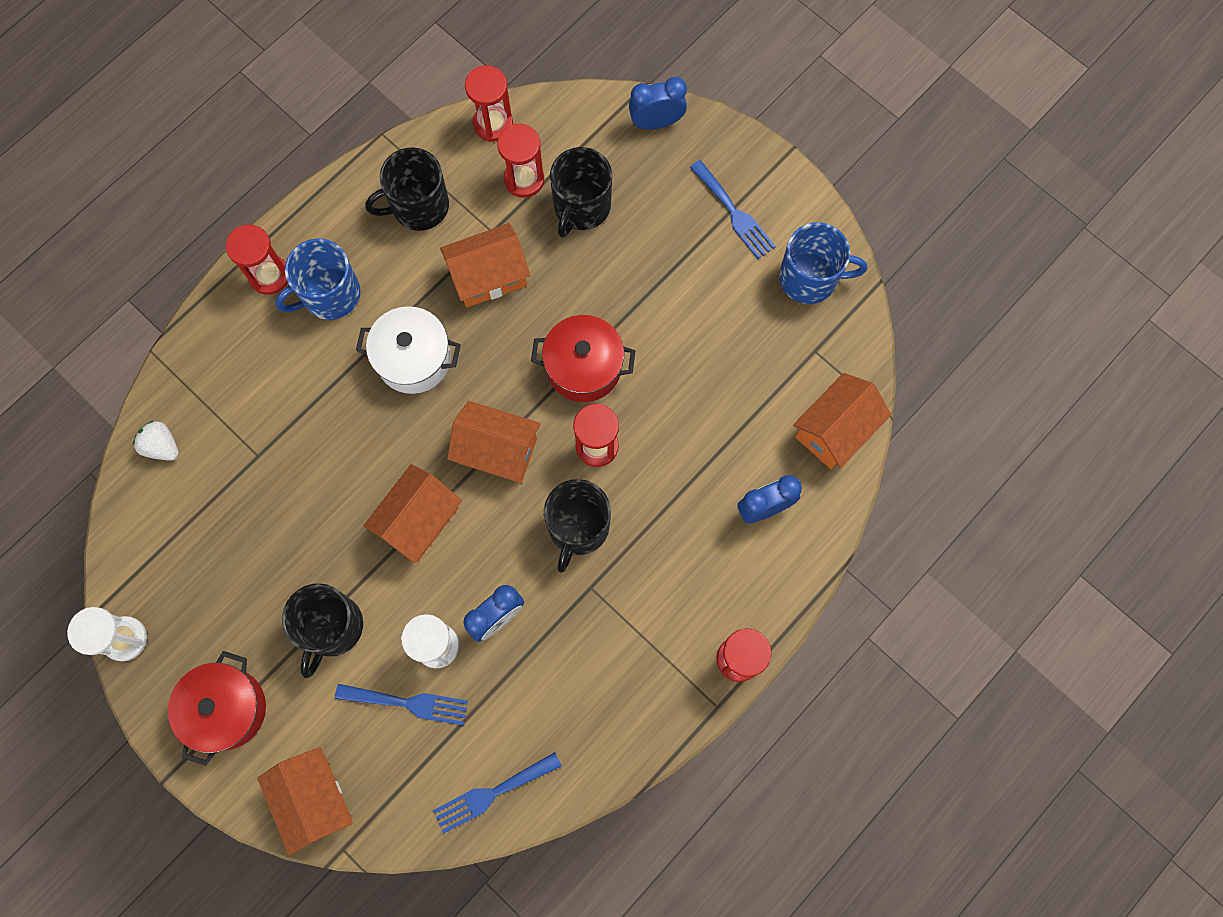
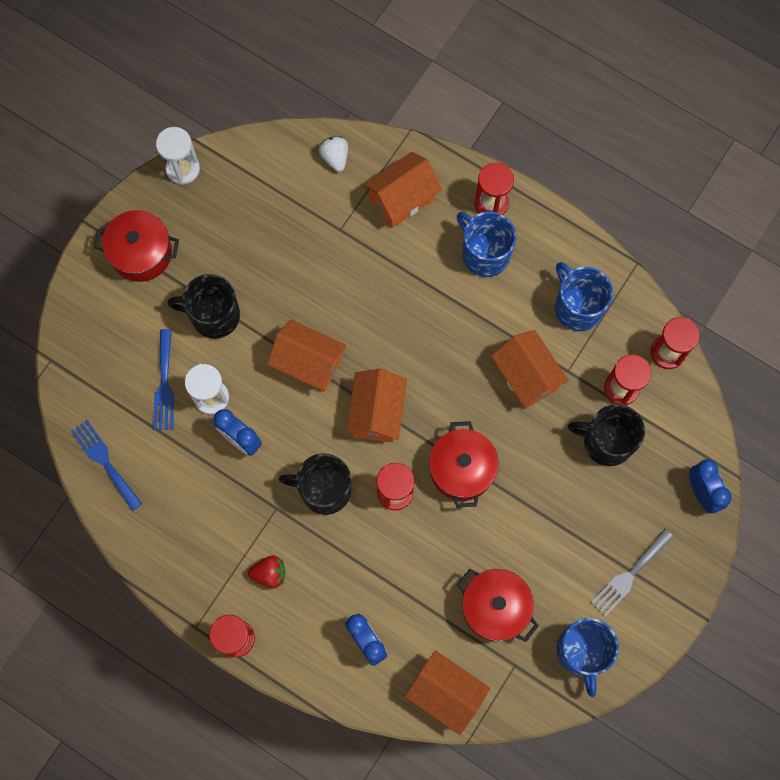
camera: 80 degrees right, 0 degrees up
white strawberry [133,421,179,461] -> white strawberry turned 45 degrees counterclockwise [319,136,348,172]
orange house [257,747,352,855] -> orange house moved to [364,152,442,228]
white pot [356,306,461,394] -> none
black mug [365,147,449,231] -> blue mug [555,262,613,331]
blue fork [690,160,776,259] -> grey fork [591,529,674,617]
none -> red strawberry [248,556,286,588]
none -> red pot [457,569,539,642]

